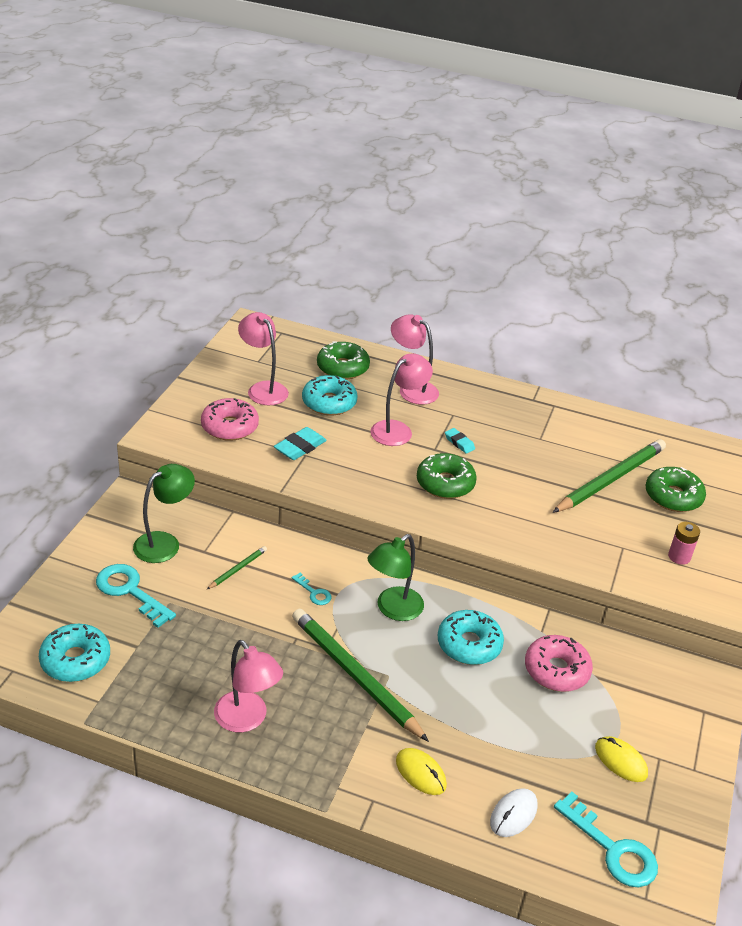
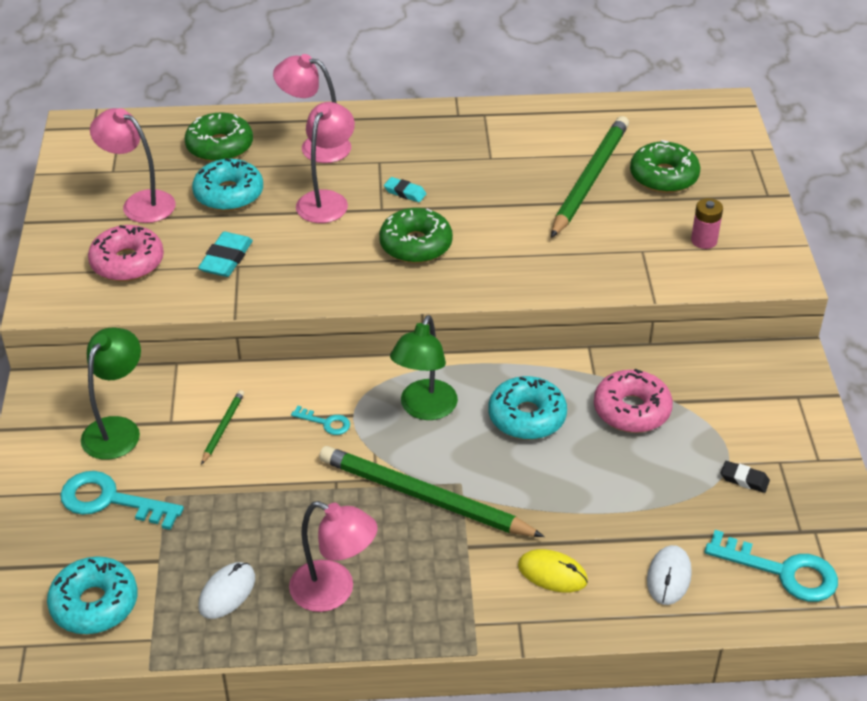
camera: 20 degrees left, 5 degrees up
yellow mouse [595,736,648,782] -> black eraser [721,461,770,493]
none -> white mouse [198,562,255,619]

